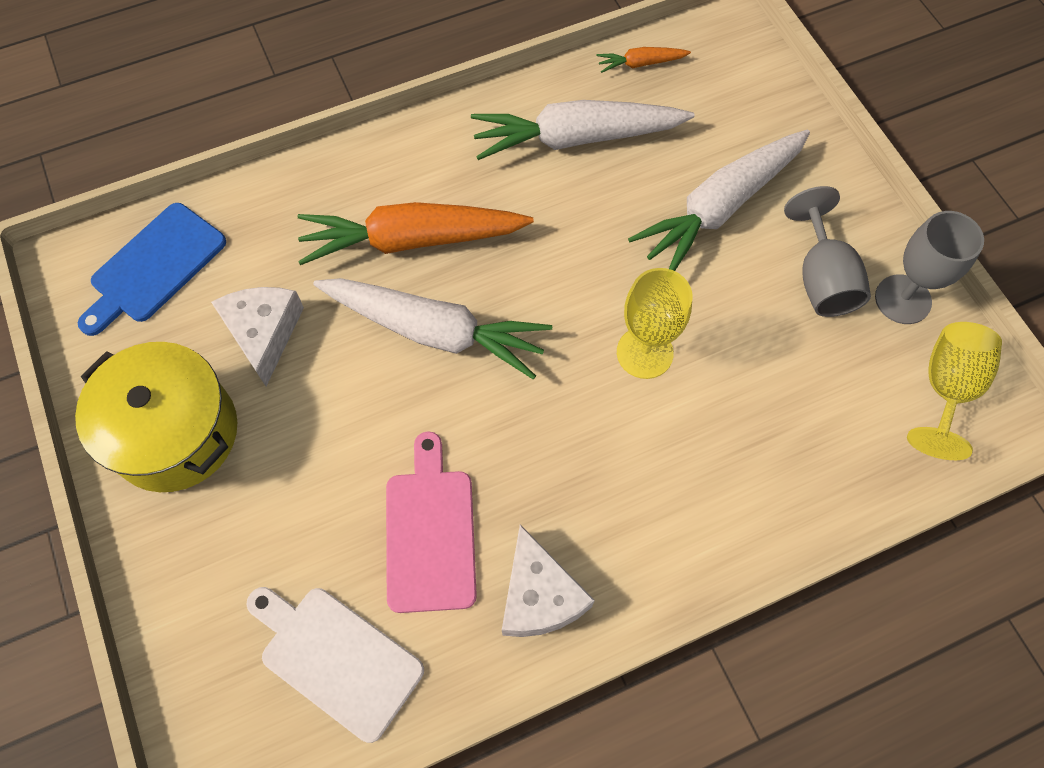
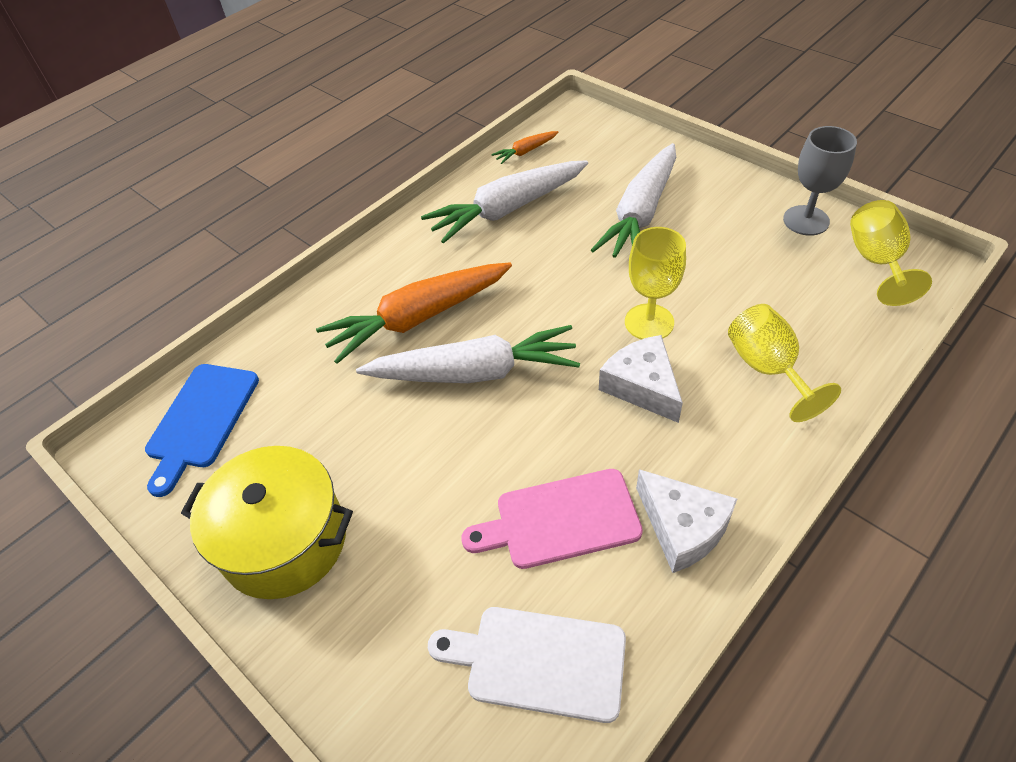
camera: 20 degrees left, 15 degrees down
white cheese [211,287,304,386] -> white cheese moved to [599,335,683,423]
pink cutting board [386,431,477,613] -> pink cutting board turned 75 degrees counterclockwise [461,469,643,569]
grey goblet [784,186,871,317] -> none
none -> yellow goblet [728,304,841,422]

